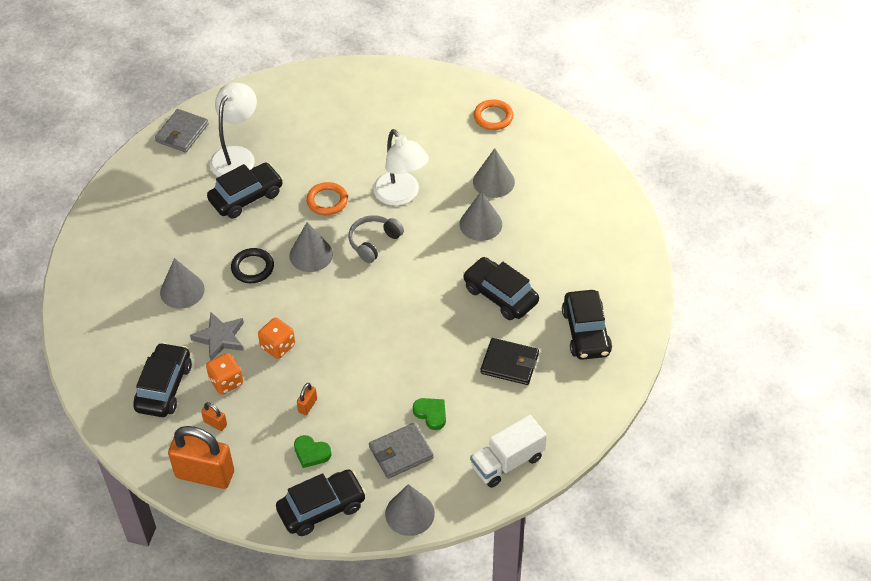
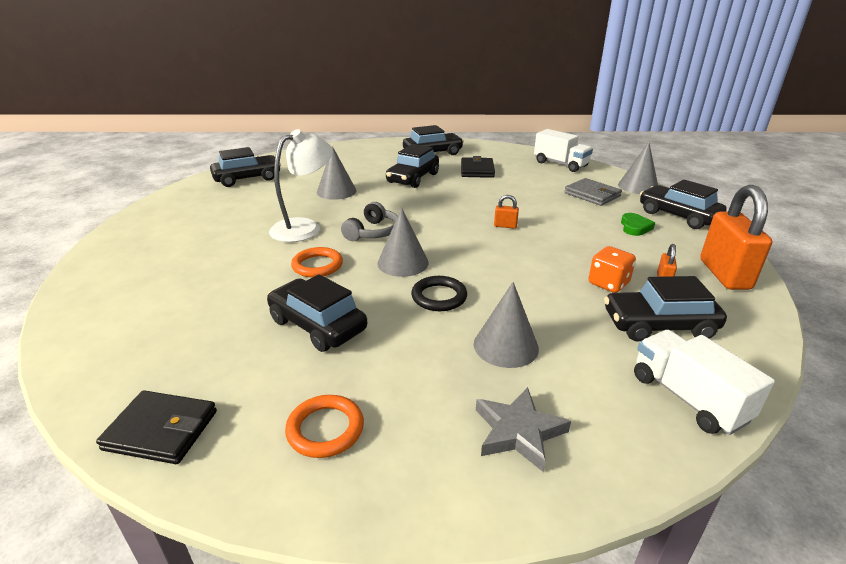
camera: 105 degrees left, 20 degrees down
grey wallet [155,109,208,152] -> black wallet [96,390,217,464]
grey star [190,312,244,361] -> grey star moved to [476,387,571,472]
white lamp [209,83,257,177] -> none
orange dice [258,318,295,359] -> none
orange padlock [297,383,317,415] -> orange padlock moved to [494,195,519,229]
grey headphones [348,215,404,263] -> grey headphones turned 90 degrees counterclockwise [341,202,398,241]
green heart [413,398,446,430] -> none
grey cone [473,148,515,198] -> none
orange ring [474,99,513,130] -> orange ring moved to [285,395,364,458]
none -> black car [210,147,281,187]
none -> white truck [634,330,775,435]

